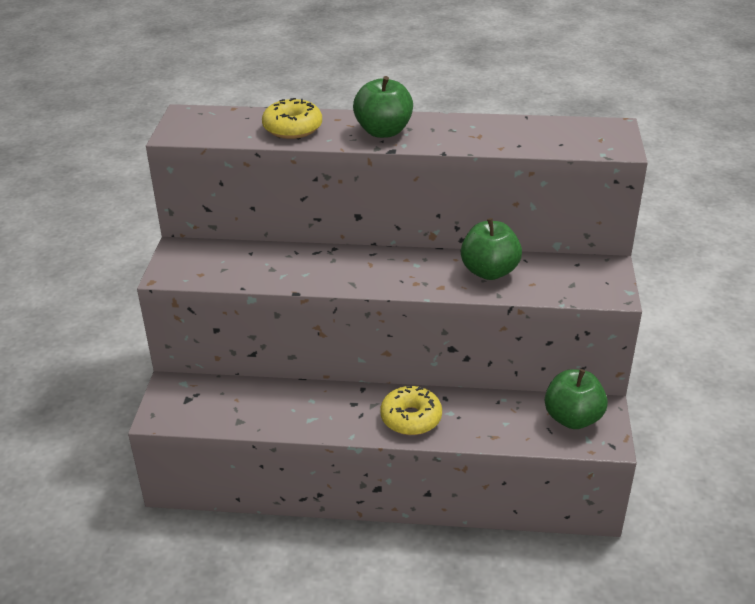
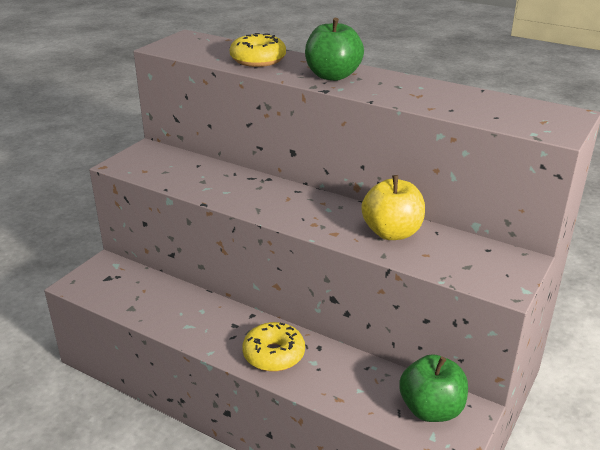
camera: 25 degrees right, 5 degrees down
green apple [461,218,522,280] -> yellow apple [361,175,425,240]

